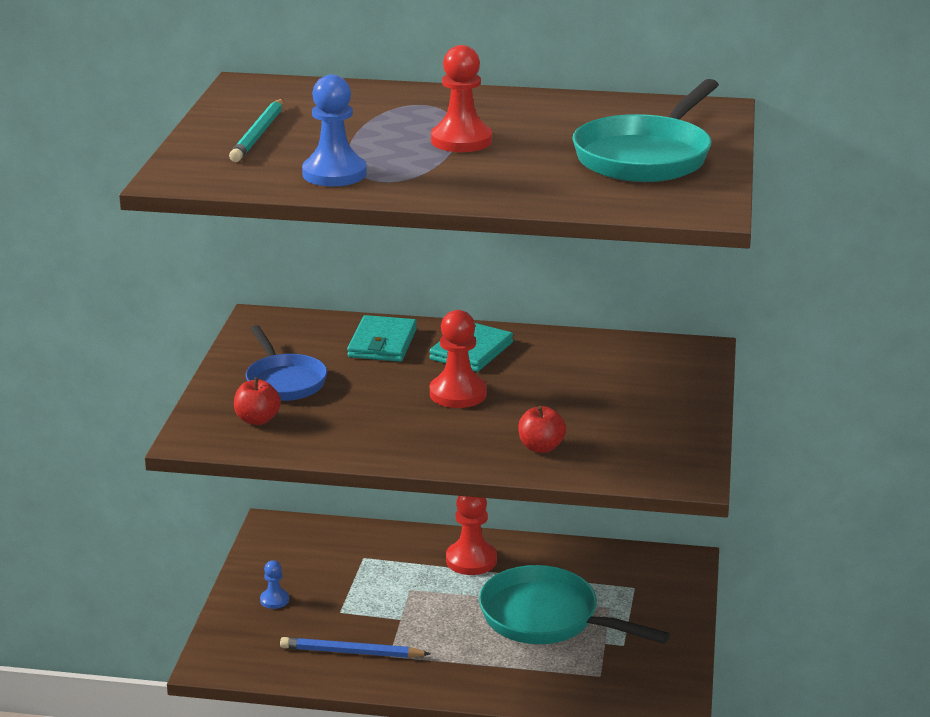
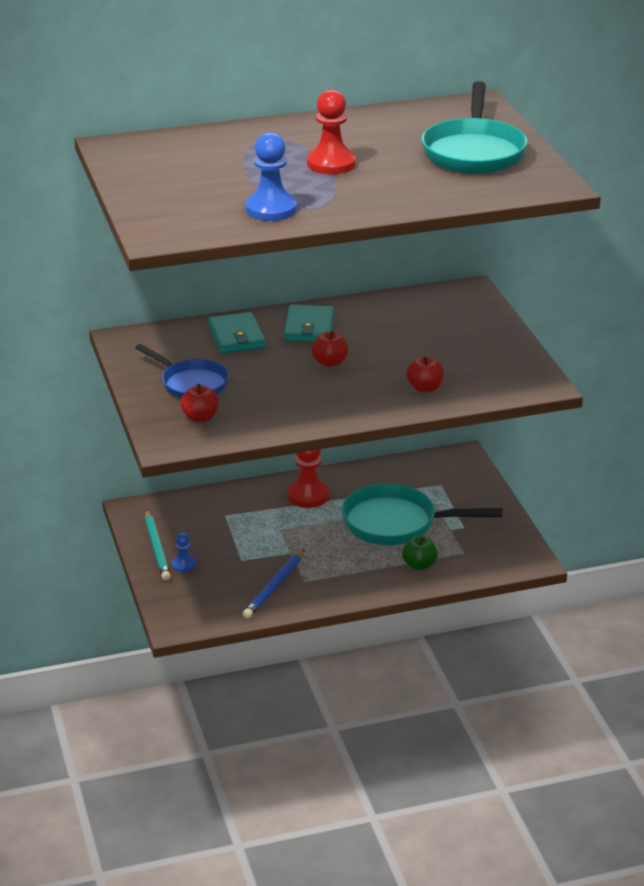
camera: 25 degrees left, 5 degrees up
turquoise pencil [229,99,283,162] -> turquoise pencil moved to [145,510,171,581]
blue pencil [280,637,430,658] -> blue pencil turned 45 degrees counterclockwise [243,549,305,618]
red pawn [430,310,487,408] -> red apple [312,331,348,367]
none -> green apple [402,536,437,570]

